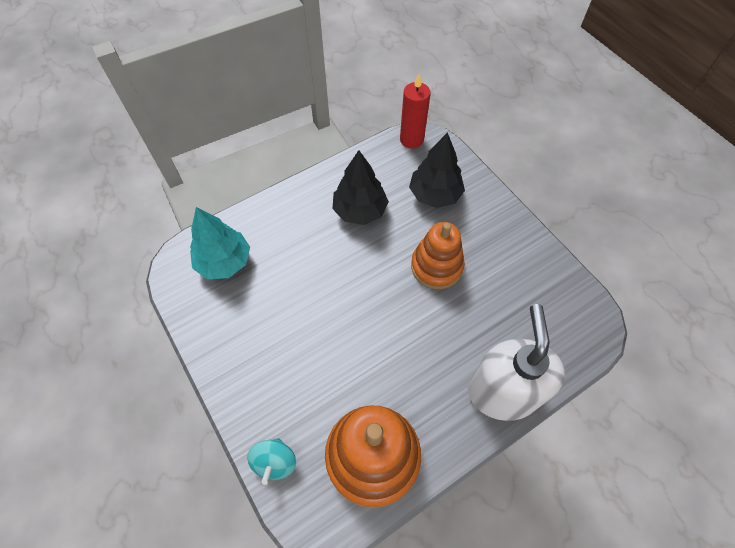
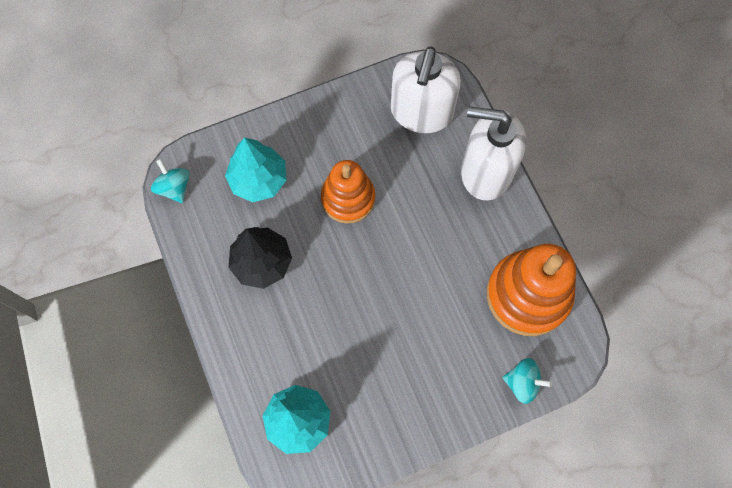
camera: 80 degrees left, 10 degrees up
red candle [400,74,431,149] -> turquoise spinning top [151,159,190,203]
black tree [409,132,465,208] -> turquoise tree [225,137,287,202]
none -> white soap dispenser [391,47,461,133]

